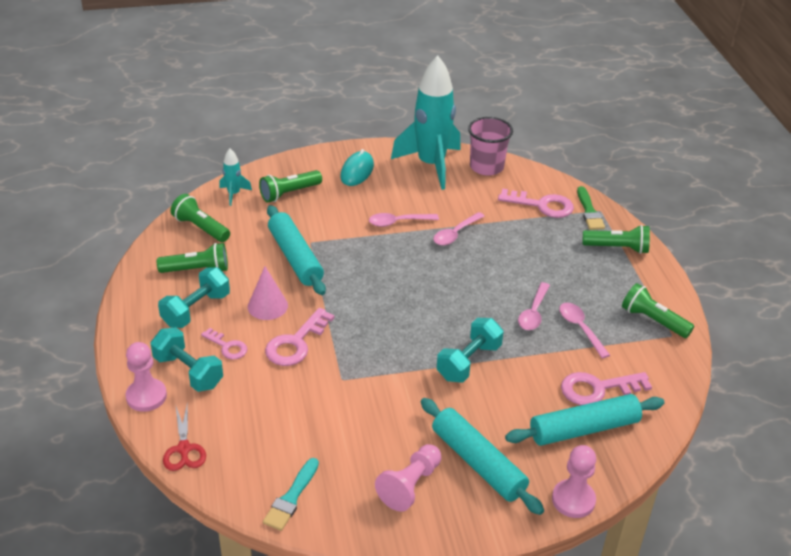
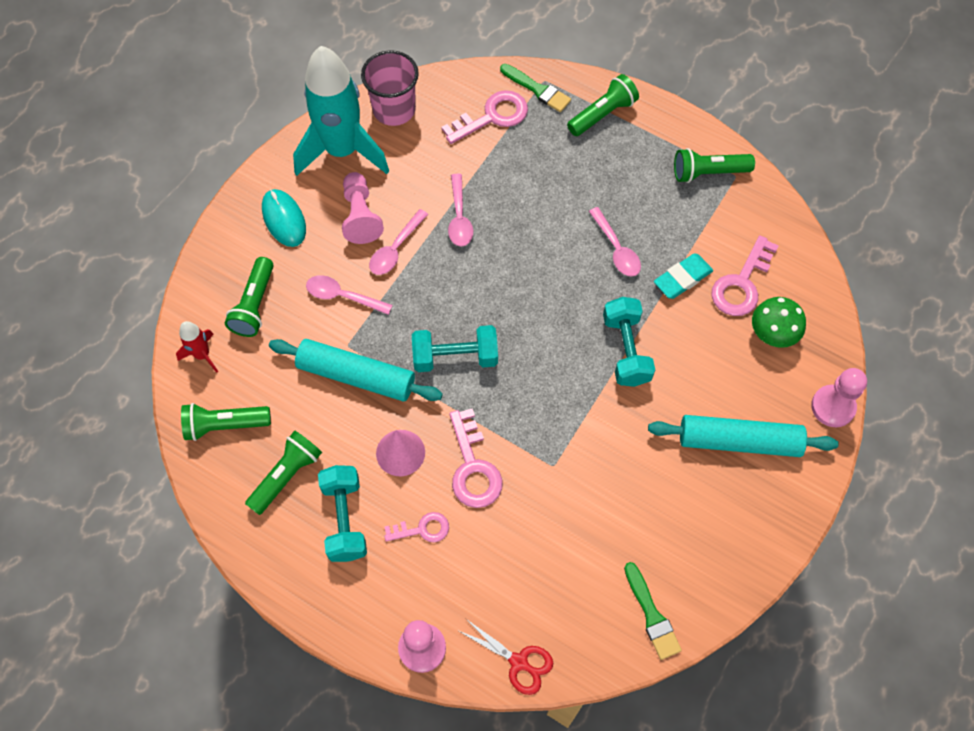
camera: 45 degrees left, 25 degrees up
turquoise dumbbell [150,327,223,392] -> turquoise dumbbell moved to [412,325,498,372]
turquoise rocket [219,148,252,206] -> red rocket [176,321,218,373]
turquoise brush [263,458,319,531] -> green brush [624,562,682,660]
pink pawn [375,444,441,512] -> pink pawn moved to [342,172,384,244]
turquoise rolling pin [505,394,664,446] -> green mushroom [752,297,806,348]
pink spoon [559,303,610,359] -> pink spoon moved to [306,275,392,315]
none -> turquoise eraser [654,253,713,299]

